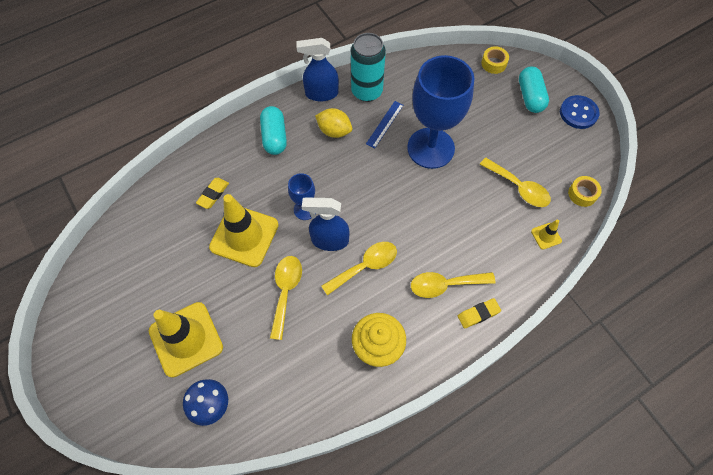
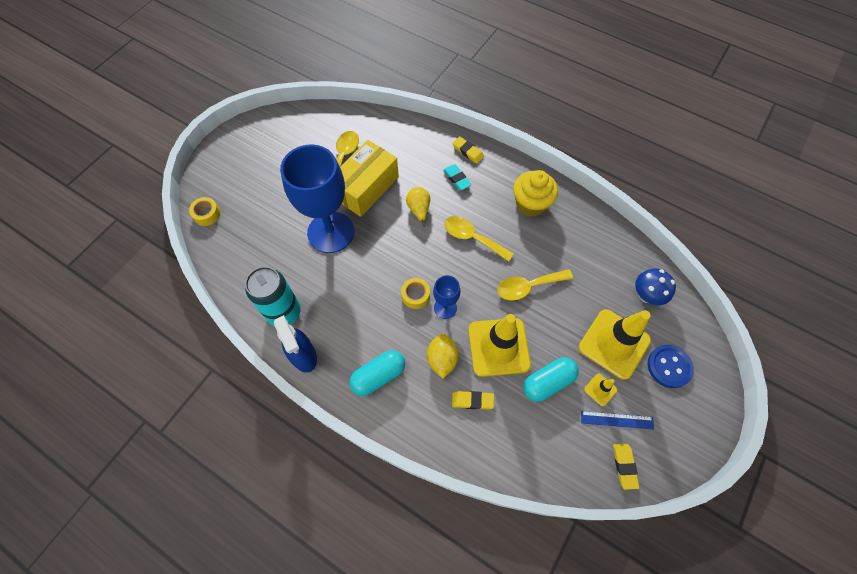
camera: 115 degrees left, 0 degrees up
blue spray bottle [302,197,349,251] -> none
yellow lemon [315,108,352,138] -> yellow lemon moved to [427,334,459,379]
blue ruler [366,101,403,148] -> blue ruler moved to [581,411,654,430]
yellow spoon [411,272,495,298] -> turquoise eraser [443,164,472,190]
turquoise capsule [519,66,549,113] -> turquoise capsule moved to [523,357,579,402]
yellow traffic cone [531,220,562,250] -> yellow traffic cone moved to [584,373,617,406]
blue button [560,95,599,129] -> blue button moved to [648,345,694,388]
yellow tape [568,176,602,207] -> yellow tape moved to [401,278,430,309]
none -> yellow box [340,140,399,217]
none -> yellow pear [406,187,431,227]
none -> yellow eraser [613,444,639,490]

